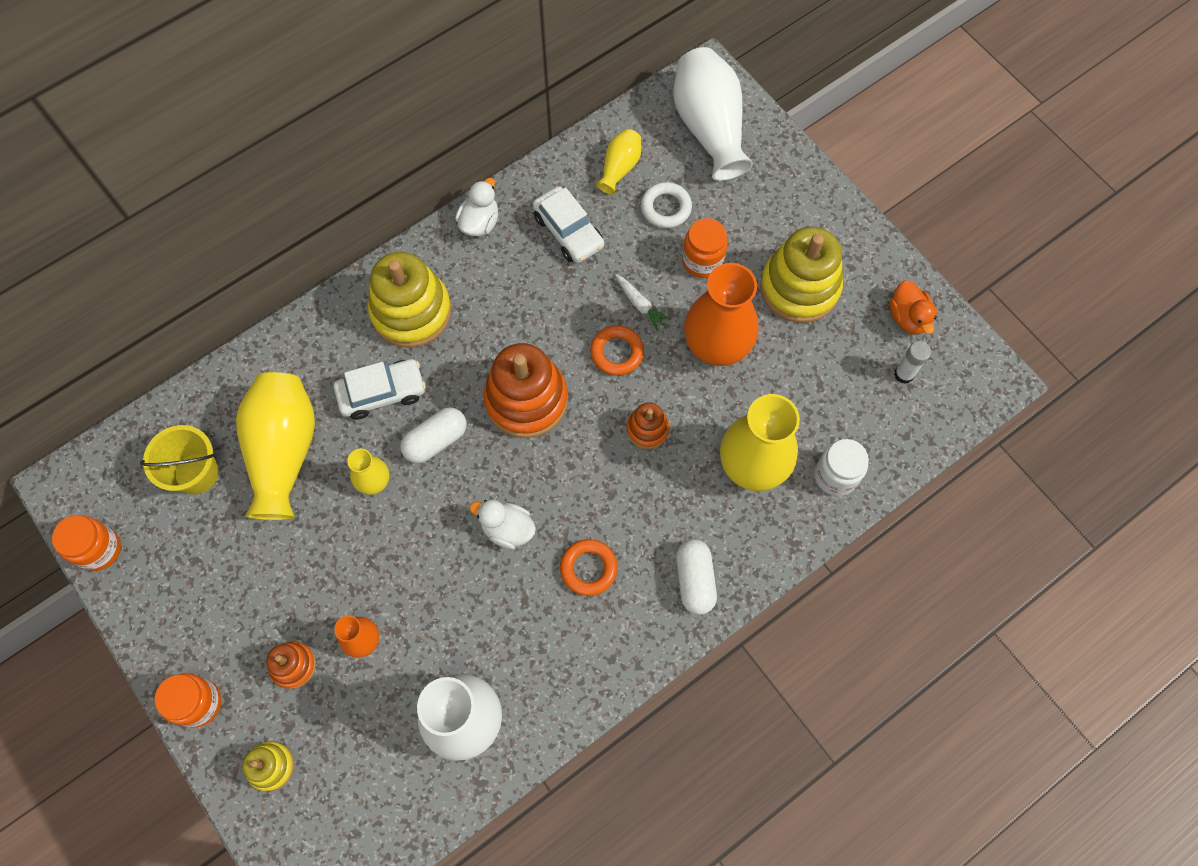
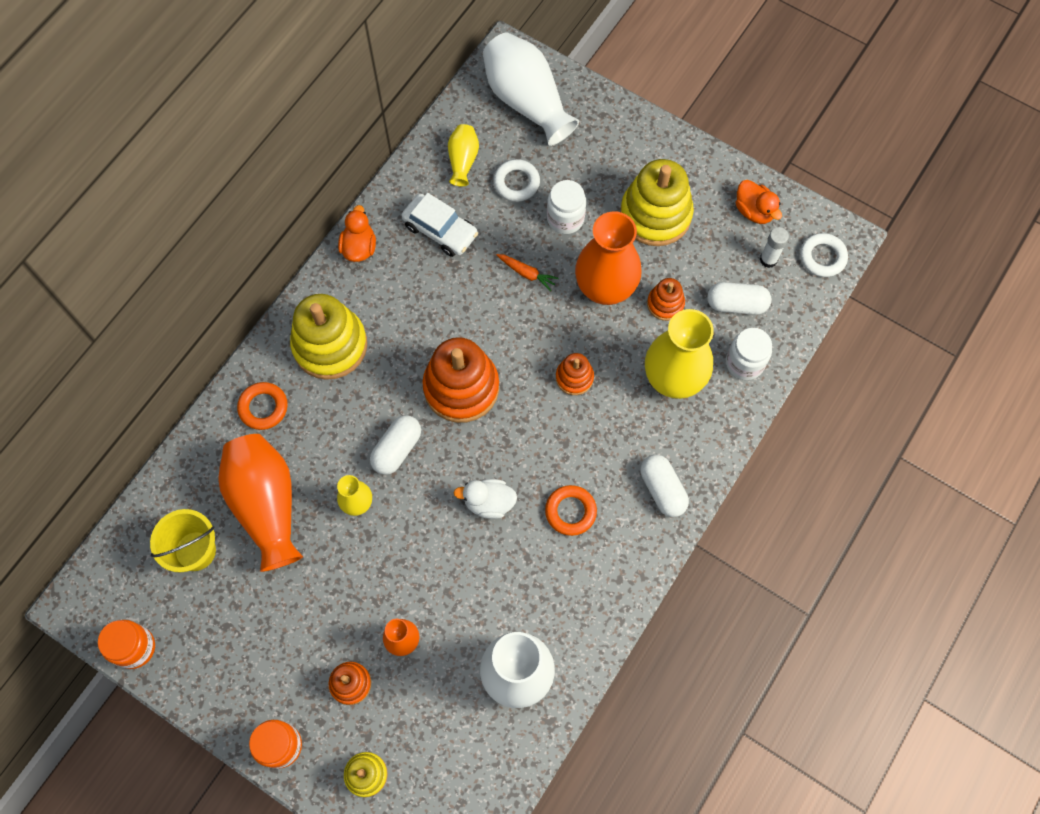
camera: 20 degrees left, 0 degrees up
yellow vase [236,372,315,520] -> orange vase [218,434,303,572]
white car [334,359,426,420] -> none
white duck [455,178,498,236] -> orange duck [338,205,376,262]
orange ring [590,325,644,376] -> orange ring moved to [237,382,288,430]
white carrot [615,274,670,331] -> orange carrot [497,254,559,291]
orange jar [682,218,728,278] -> white jar [547,180,586,234]
none -> orange stacking toy [647,278,685,321]
none -> white capsule [707,282,771,315]
none -> white ring [800,233,848,277]

